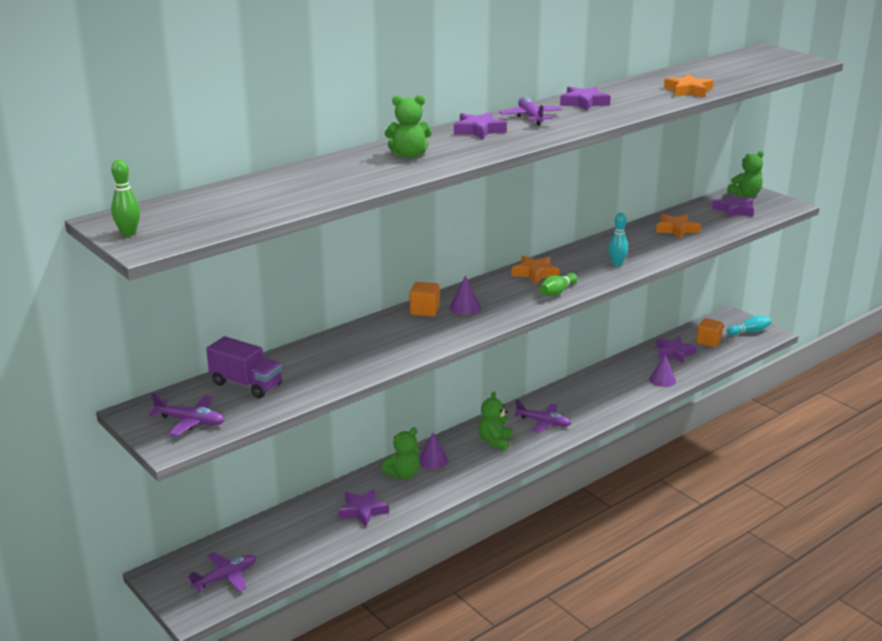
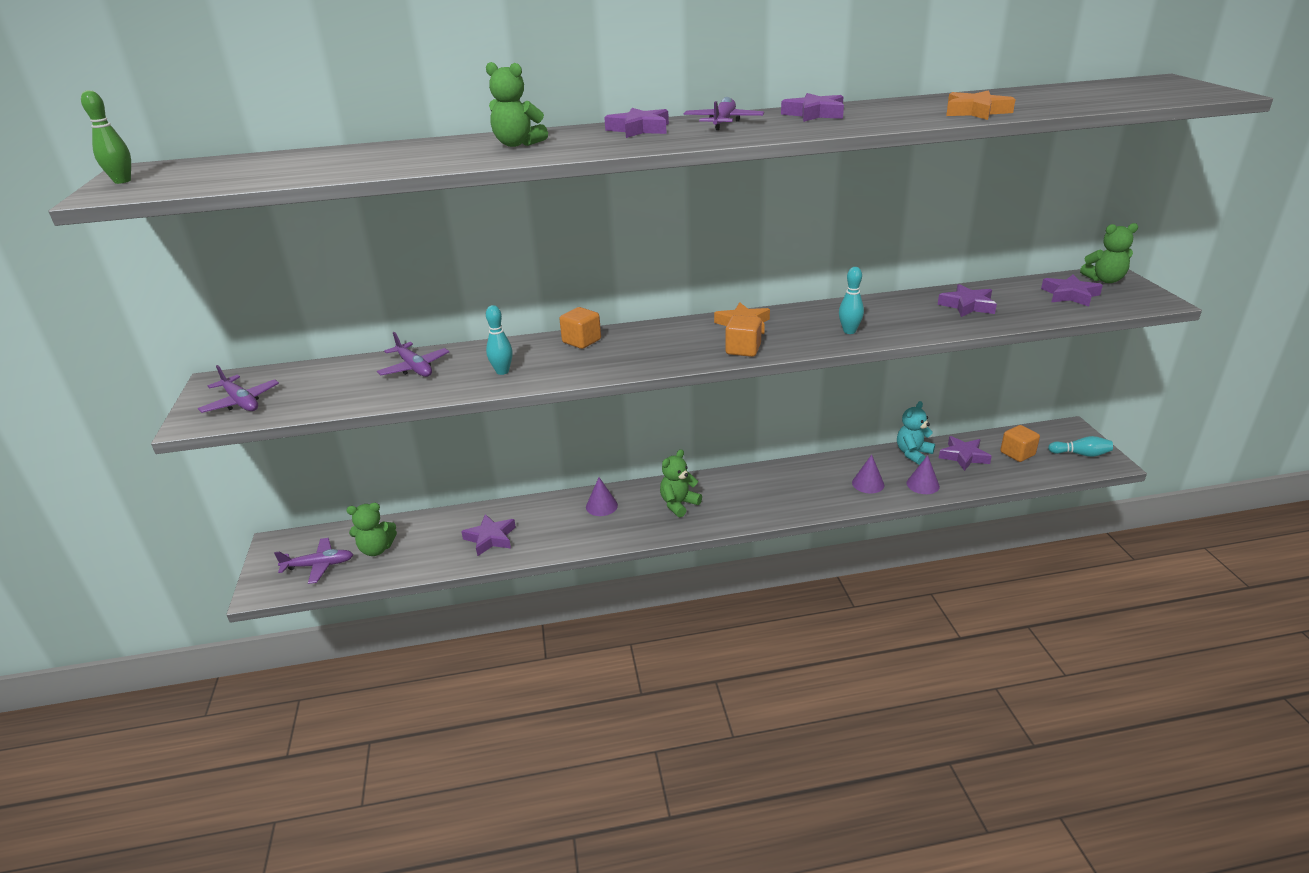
camera: 30 degrees right, 5 degrees up
purple truck [206,336,282,398] -> none
green teddy bear [381,427,420,479] -> green teddy bear moved to [346,503,397,556]
purple cone [449,275,481,315] -> purple cone moved to [852,455,884,493]
purple plane [514,400,571,433] -> purple plane moved to [377,332,449,377]
green bowling pin [540,273,578,296] -> orange cube [725,315,762,357]
orange star [656,214,701,239] -> purple star [938,284,997,317]
none -> turquoise bowling pin [486,305,513,375]
none -> turquoise teddy bear [897,401,935,465]

